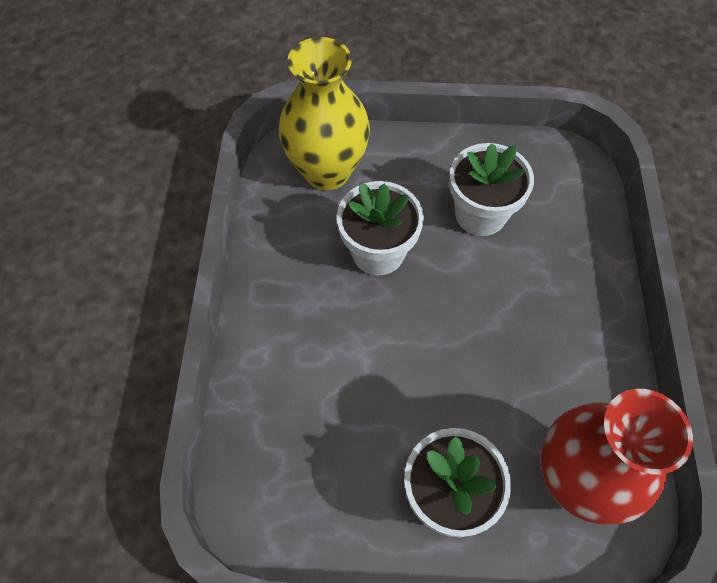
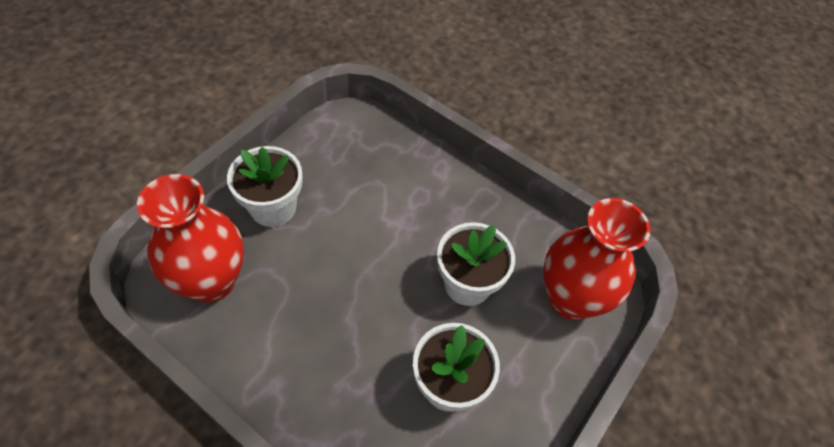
camera: 120 degrees right, 5 degrees down
yellow vase [279,37,370,190] -> red vase [543,198,650,320]

